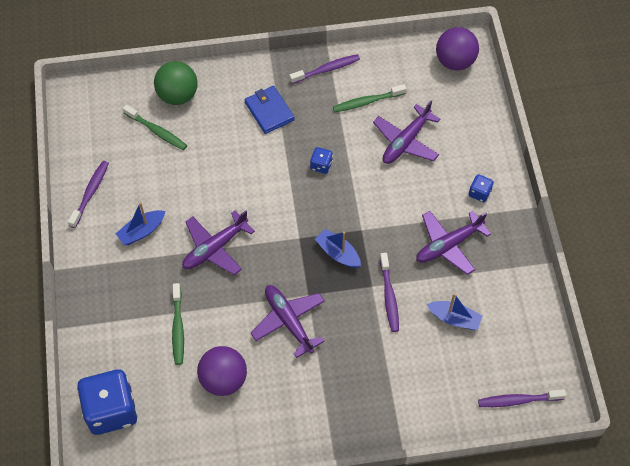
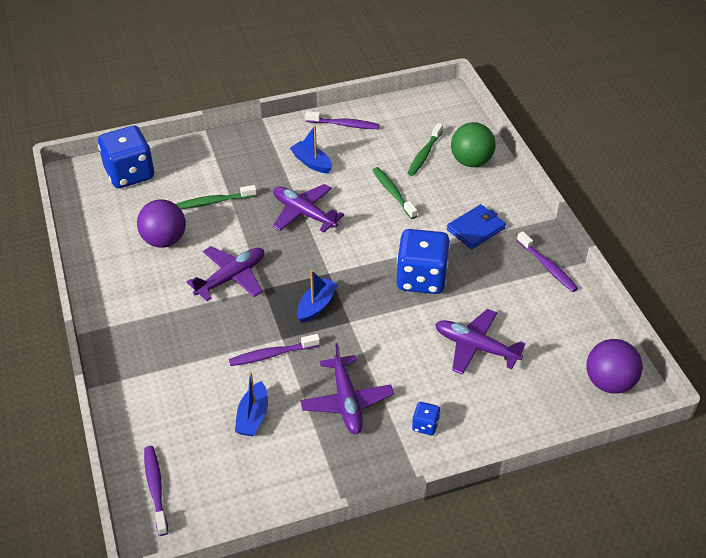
camera: 80 degrees right, 15 degrees down
blue dice [310,147,333,174] -> blue dice [397,229,450,294], size x2.27
green toothbrush [333,84,407,112] -> green toothbrush moved to [373,167,417,219]
purple plane [416,211,491,275] -> purple plane turned 150 degrees counterclockwise [300,343,394,434]

